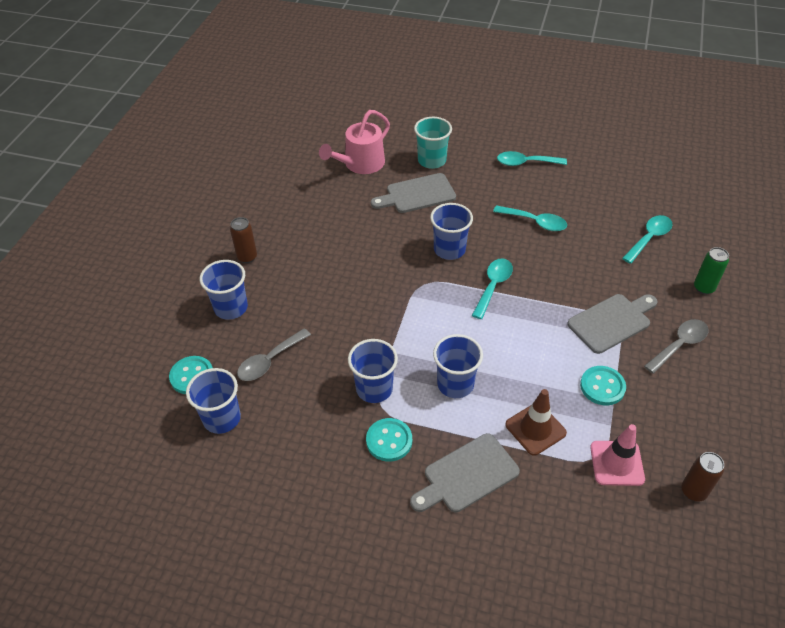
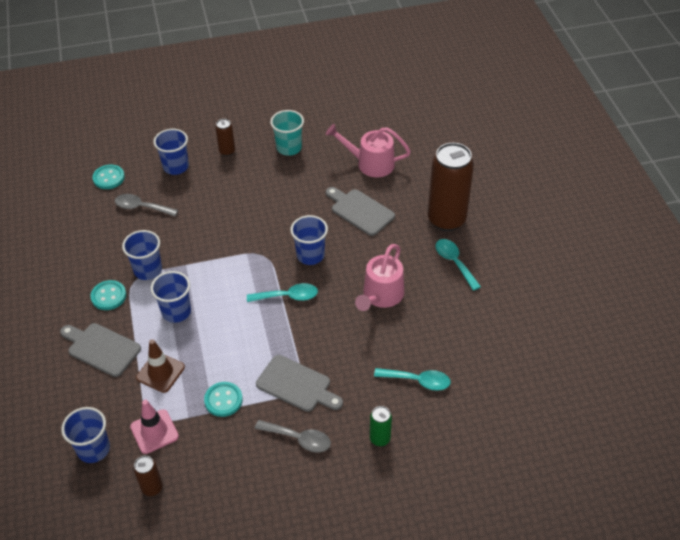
camera: 60 degrees right, 0 degrees up
blue cup [186,368,241,434] -> blue cup moved to [61,407,110,463]
turquoise cup [414,117,452,169] -> turquoise cup moved to [270,110,304,156]
turquoise spoon [493,205,567,231] -> pink watering can [355,244,404,311]
none -> brown can [428,143,474,231]

